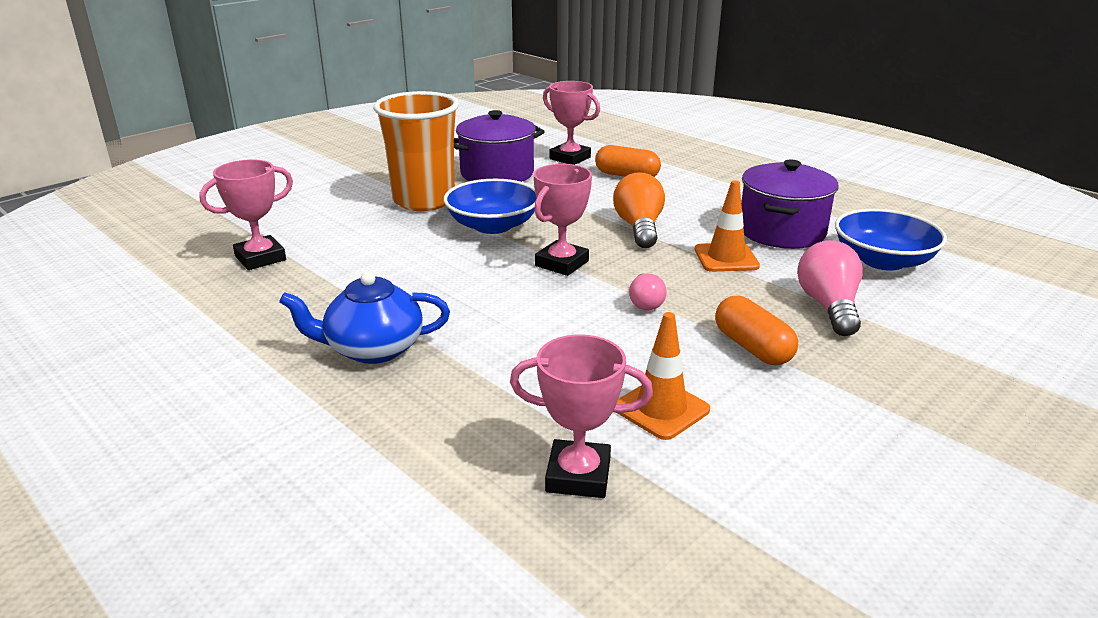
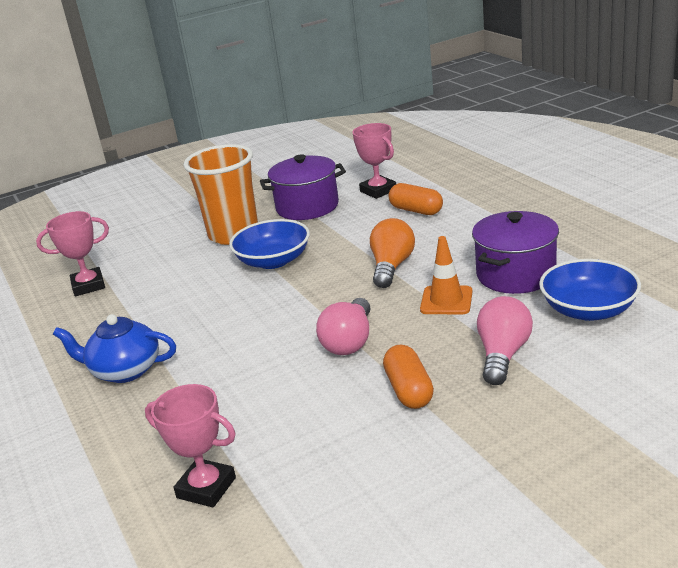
camera: 20 degrees right, 0 degrees up
pink trophy [534,164,592,276] -> none
orange traffic cone [617,312,710,440] -> none
pink light bulb [629,273,667,311] -> pink light bulb [316,298,371,355], size x1.69

